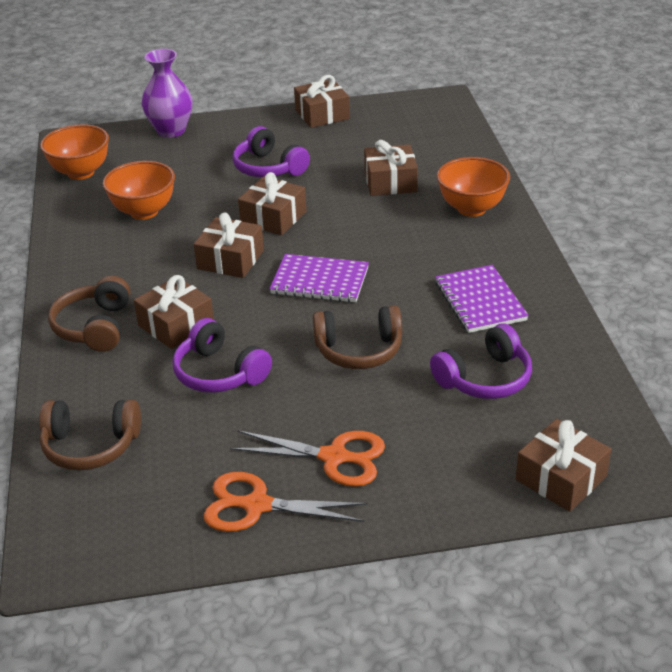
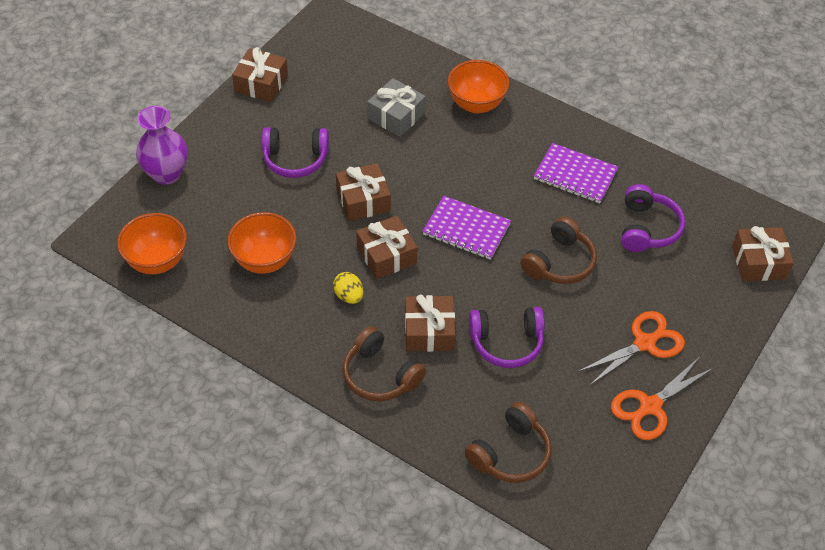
camera: 50 degrees left, 15 degrees up
purple notebook [269,254,369,302] -> purple notebook turned 60 degrees clockwise [422,196,511,260]
brown gift [364,140,418,196] -> grey gift [367,78,426,137]
none -> yellow egg [333,272,363,304]

